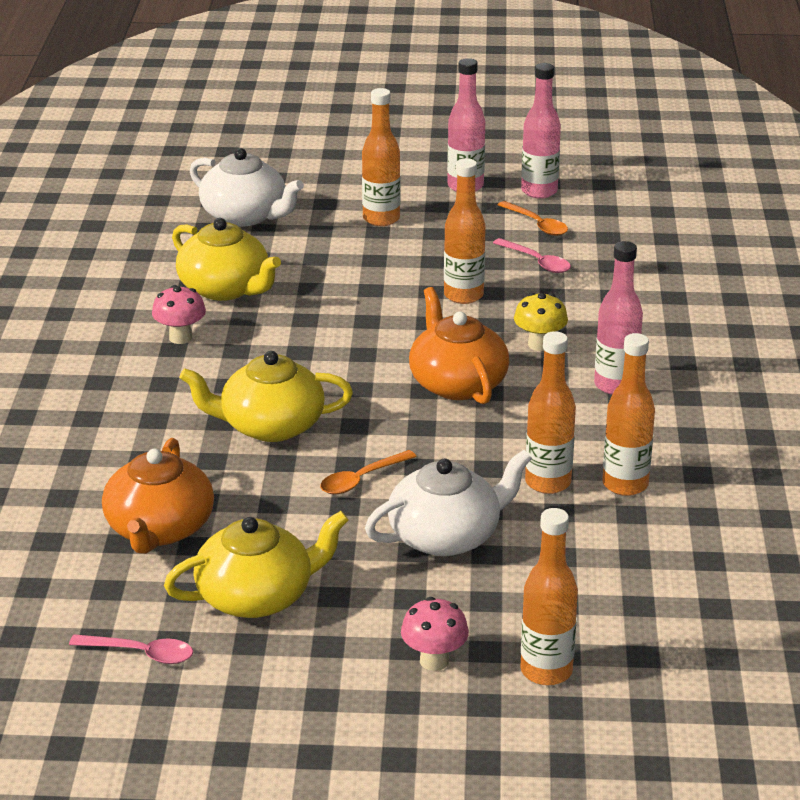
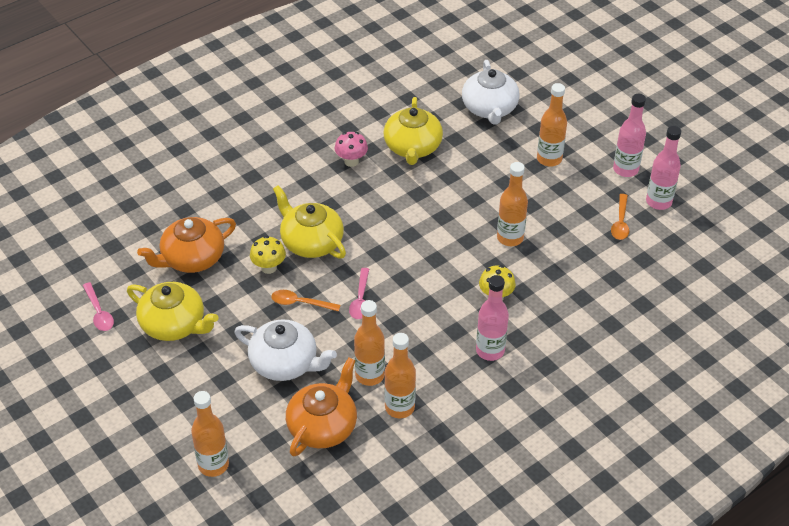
camera: 50 degrees right, 15 degrees up
pink mushroom [401,597,469,671] -> none
orange teapot [409,287,509,404] -> orange teapot moved to [286,358,357,457]
pink spoon [493,238,571,273] -> pink spoon moved to [349,268,369,319]
none -> yellow mushroom [250,236,286,274]

